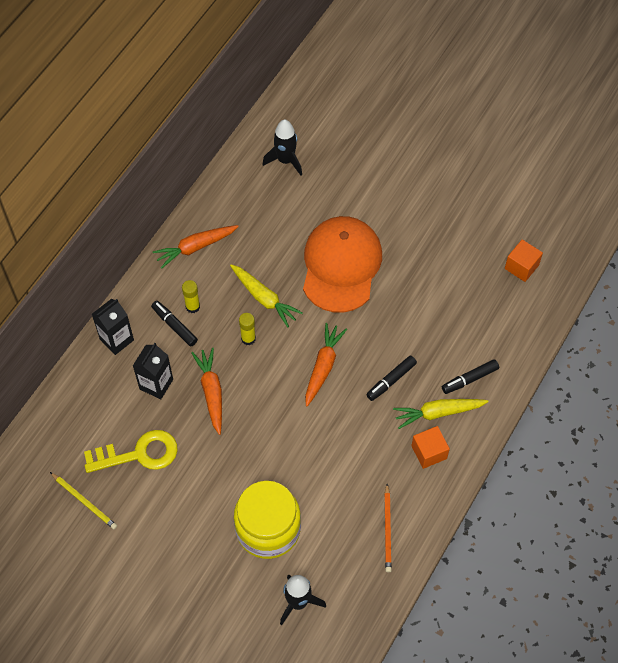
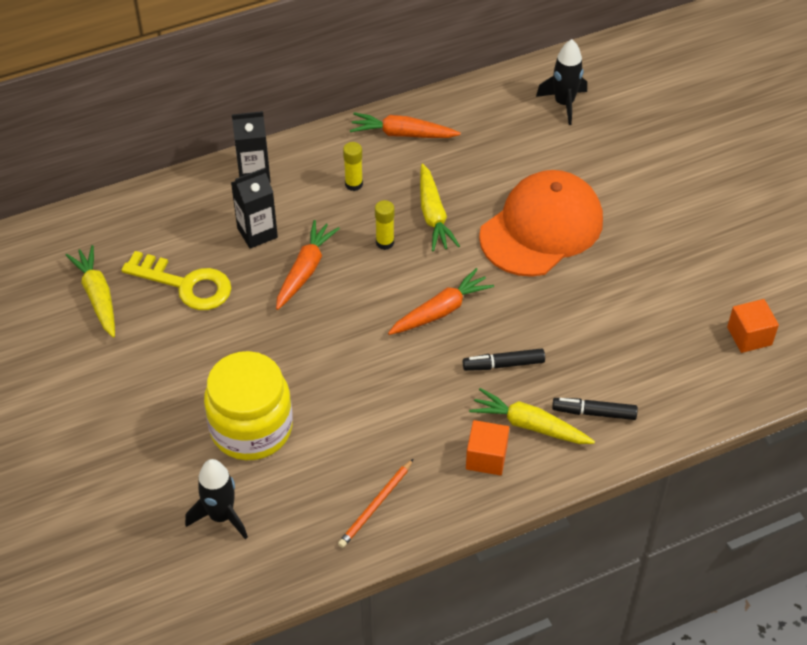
camera: 35 degrees right, 10 degrees down
yellow pencil [50,472,117,529] -> yellow carrot [66,245,115,338]
black marker [151,301,198,346] -> none

